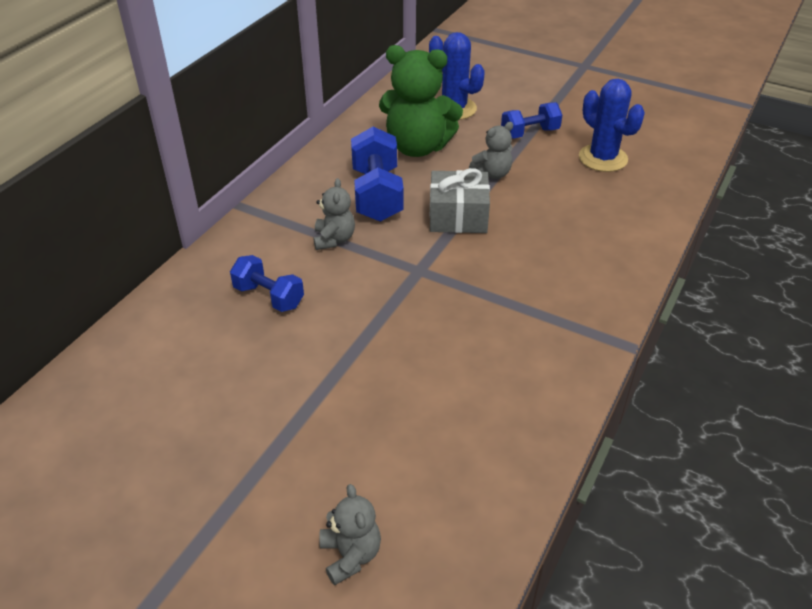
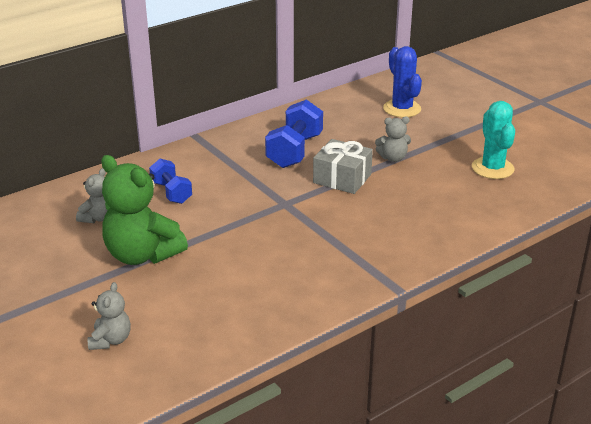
camera: 25 degrees right, 10 degrees down
grey teddy bear [313,178,355,250] -> grey teddy bear moved to [76,168,108,223]
green teddy bear [379,45,463,157] -> green teddy bear moved to [101,155,188,265]
blue dumbbell [501,102,562,139] -> none
blue cactus [579,79,645,172] -> turquoise cactus [472,101,515,179]

